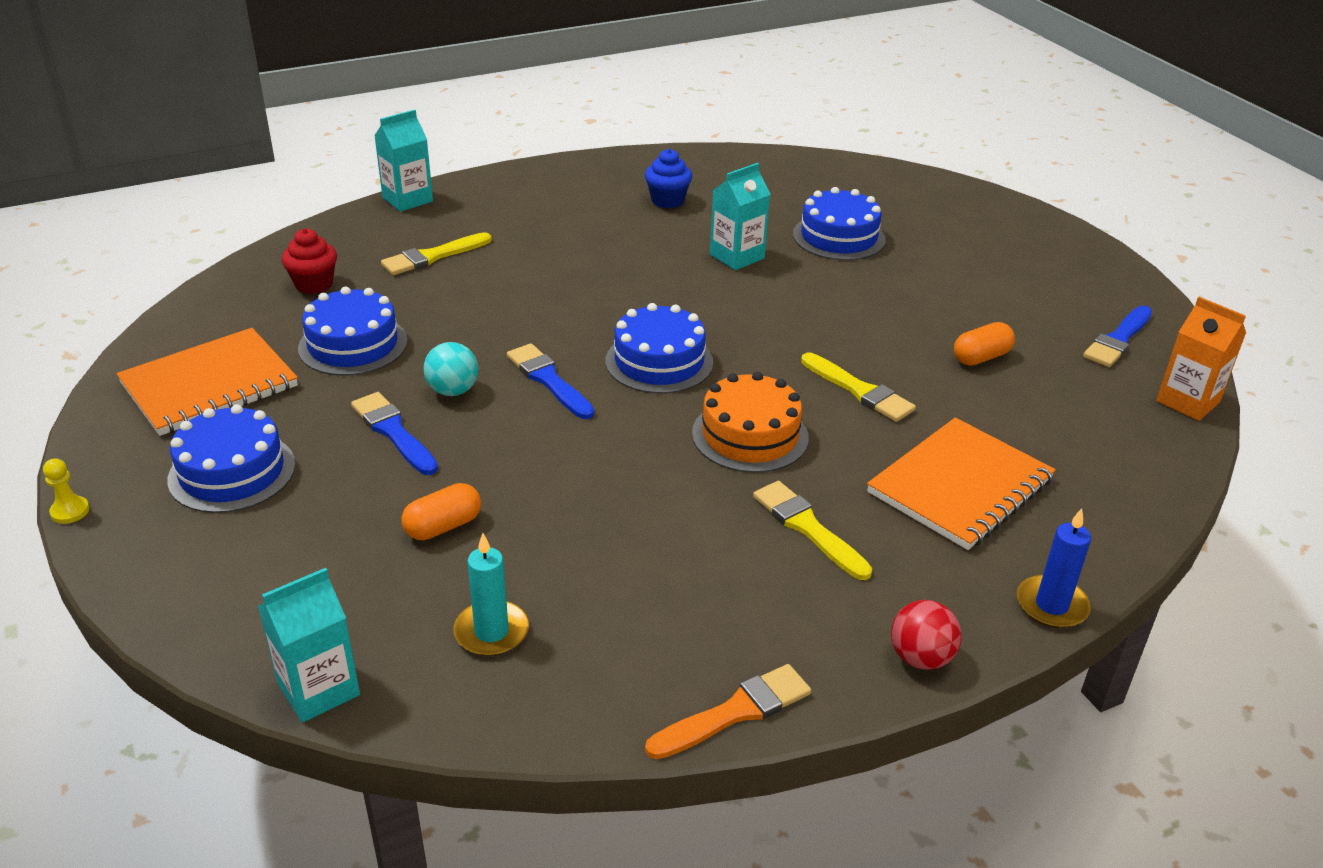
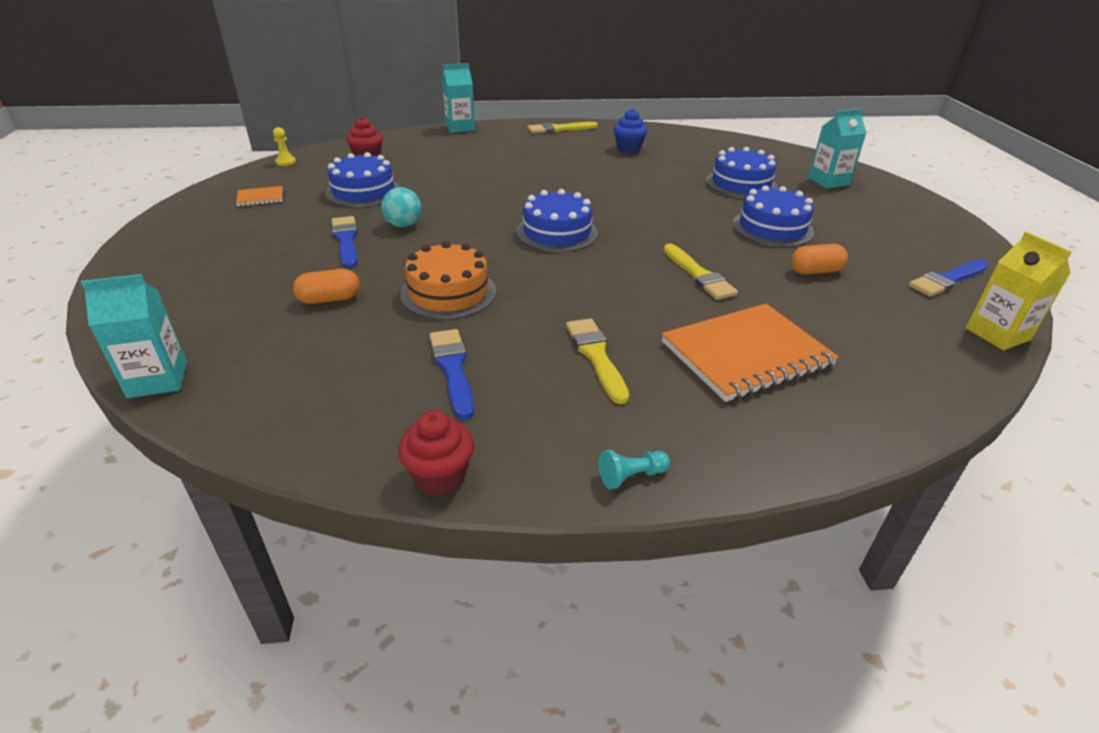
camera: 20 degrees right, 0 degrees up
yellow pawn [43,458,89,524] -> yellow pawn moved to [273,127,296,166]
orange notebook [116,328,298,436] -> orange notebook [236,186,283,206], size x0.45
blue cake [167,404,296,513] -> blue cake moved to [732,185,814,247]
yellow brush [381,232,492,275] -> yellow brush moved to [528,122,598,134]
turquoise candle [454,533,529,656] -> none
blue brush [507,343,594,419] -> blue brush moved to [429,329,474,420]
orange brush [645,664,811,759] -> red cupcake [398,411,474,496]
orange cake [692,372,809,473] -> orange cake moved to [400,241,496,319]
turquoise carton [710,163,771,270] -> turquoise carton moved to [808,109,866,189]
red ball [891,600,962,670] -> turquoise pawn [599,450,670,490]
blue candle [1017,508,1091,628] -> none
orange carton [1156,297,1246,421] -> yellow carton [966,232,1072,350]

